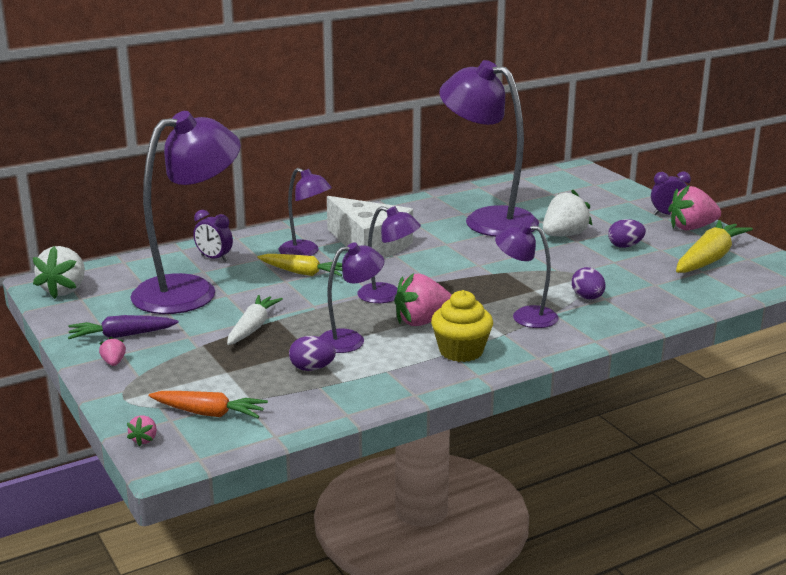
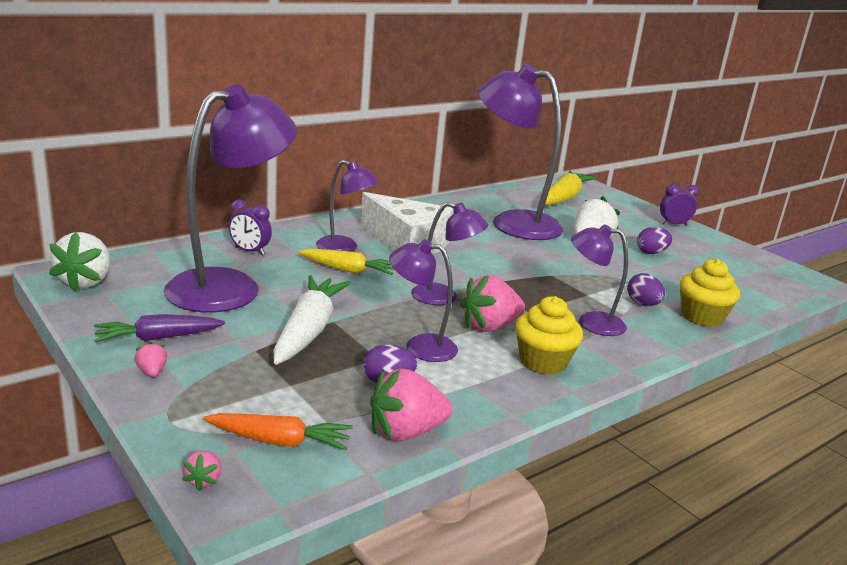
camera: 10 degrees left, 0 degrees up
white carrot [227,295,283,345] -> white carrot [273,275,351,365], size x1.52
purple lamp [319,242,384,353] -> purple lamp turned 135 degrees counterclockwise [389,239,458,362]
pink strawberry [668,185,721,230] -> pink strawberry moved to [370,368,453,442]
yellow carrot [676,220,753,273] -> yellow carrot moved to [545,171,597,206]
none -> yellow cupcake [680,259,740,327]

